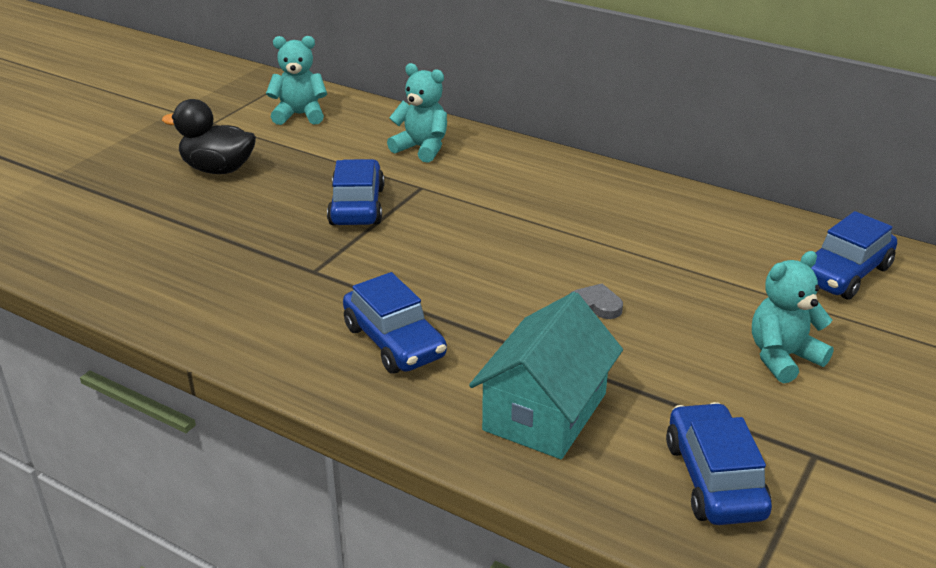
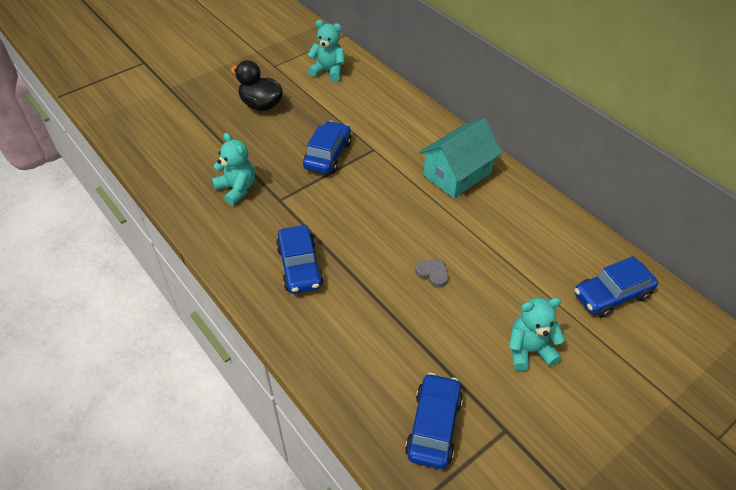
camera: 20 degrees right, 15 degrees up
turquoise teddy bear [387,63,447,163] -> turquoise teddy bear moved to [212,133,255,206]
turquoise house [469,292,623,459] -> turquoise house moved to [419,118,502,198]

